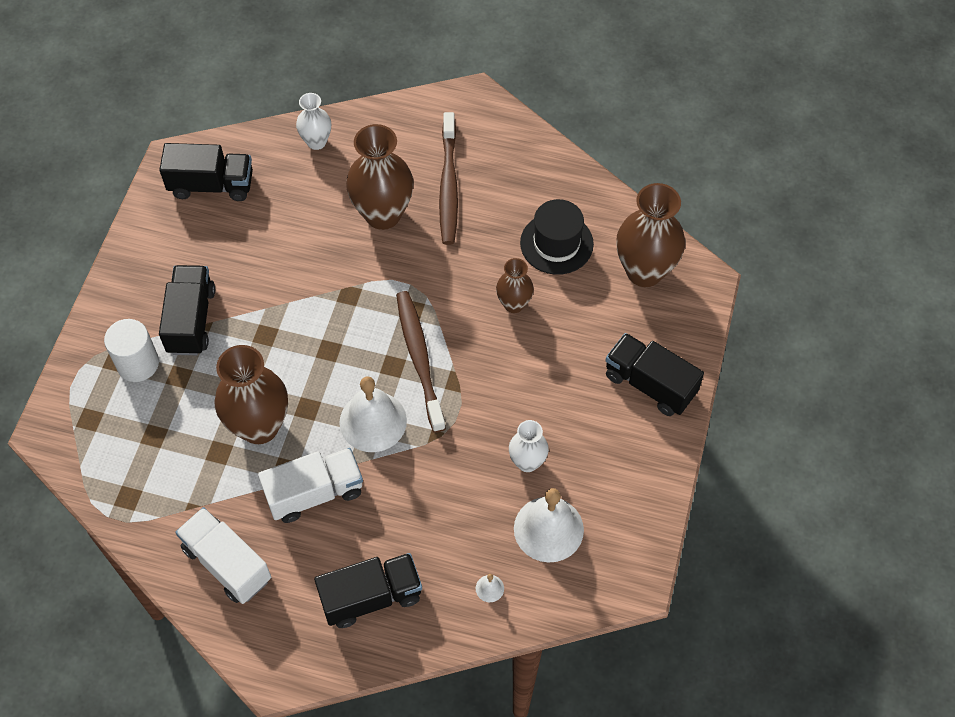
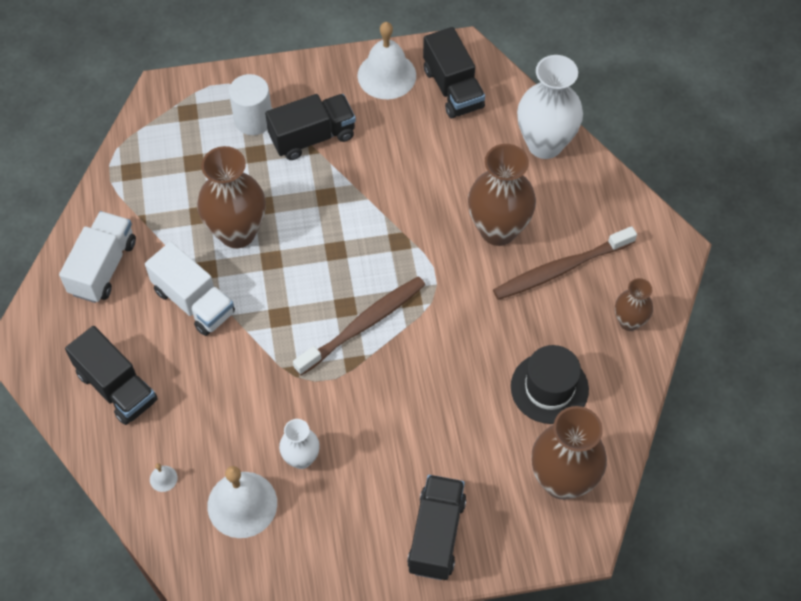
camera: 65 degrees right, 0 degrees up
white vase [296,93,331,150] -> white vase [517,55,583,159], size x1.82
white bell [339,376,407,452] -> white bell moved to [357,22,416,99]
brown vase [496,258,534,313] -> brown vase moved to [615,278,653,331]

